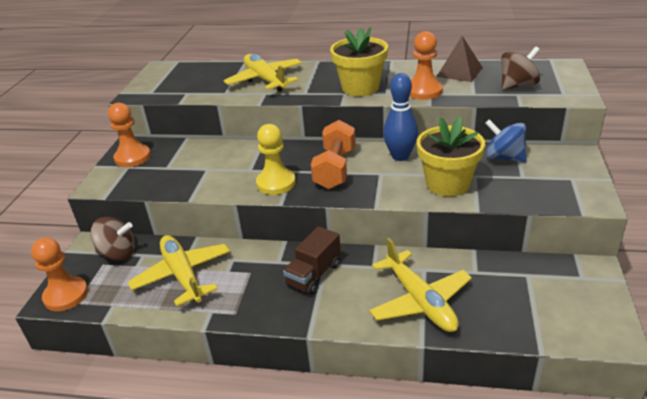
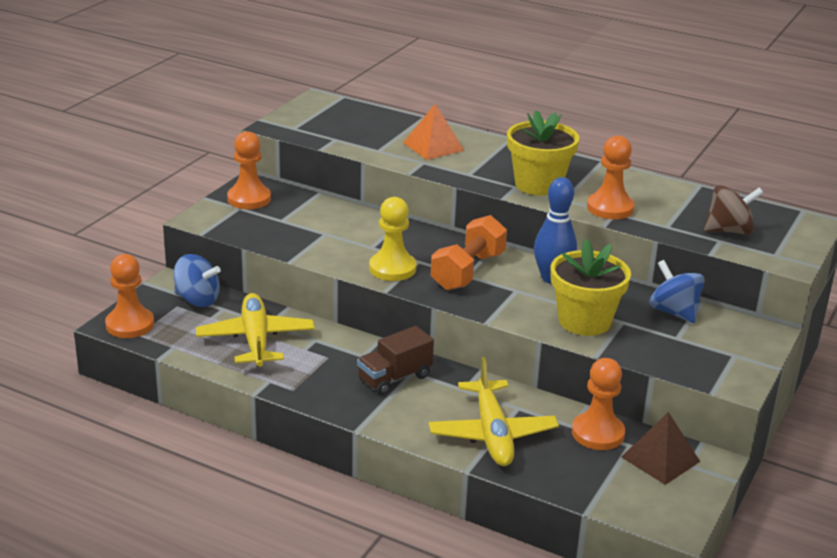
camera: 15 degrees right, 5 degrees down
brown spinning top [90,217,135,261] -> blue spinning top [174,254,221,307]
yellow plane [224,54,302,92] -> orange pyramid [403,103,464,160]
brown pyramid [436,36,483,82] -> brown pyramid moved to [621,412,700,485]
none -> orange pawn [572,358,625,450]

